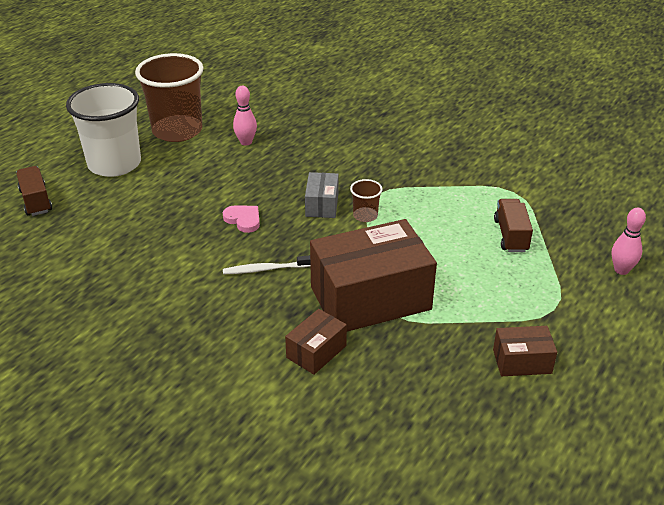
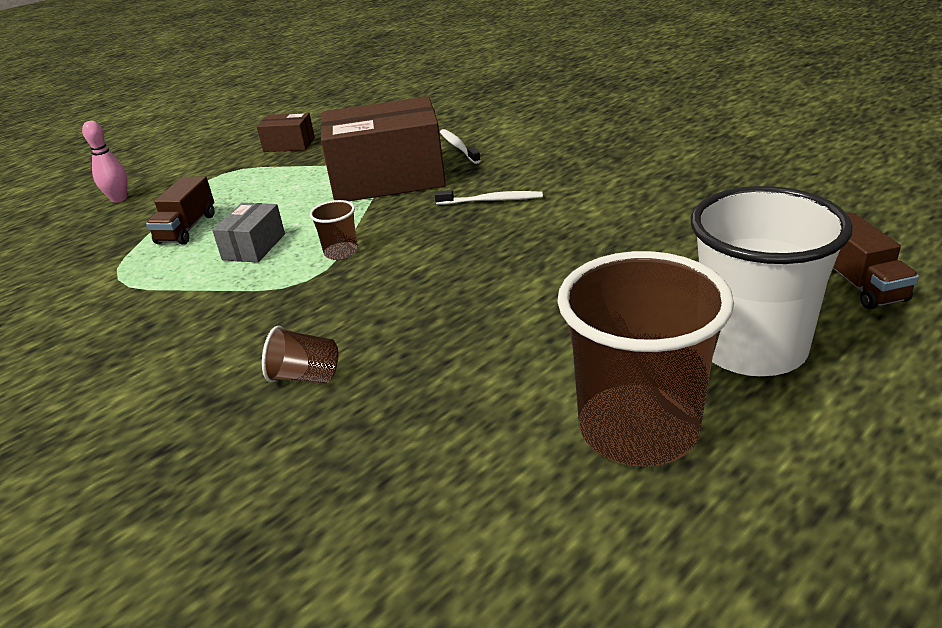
camera: 165 degrees left, 5 degrees down
pink heart [223,205,260,233] -> none
pink bowling pin [233,86,257,146] -> none
brown box [285,309,347,375] -> white toothbrush [440,129,481,164]
grey box [305,172,339,218] -> grey box moved to [212,203,285,263]
none -> brown cup [262,326,338,384]

